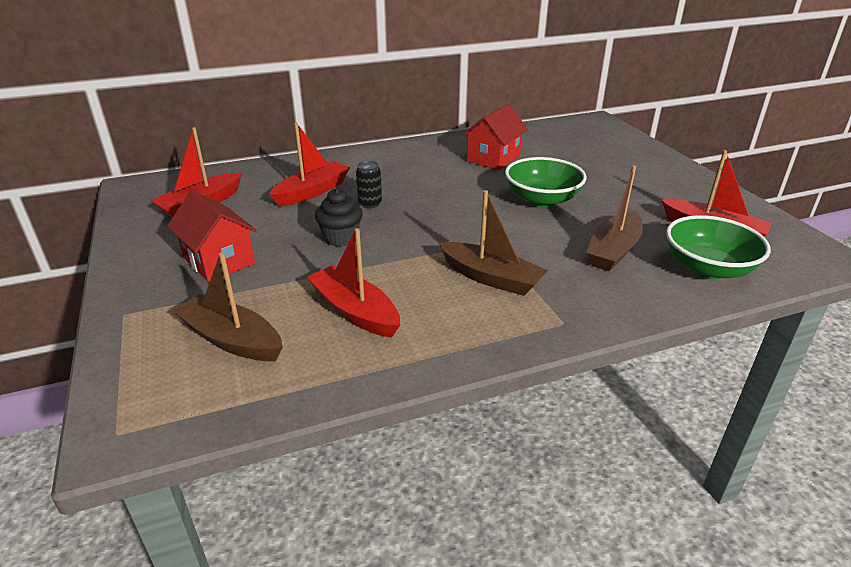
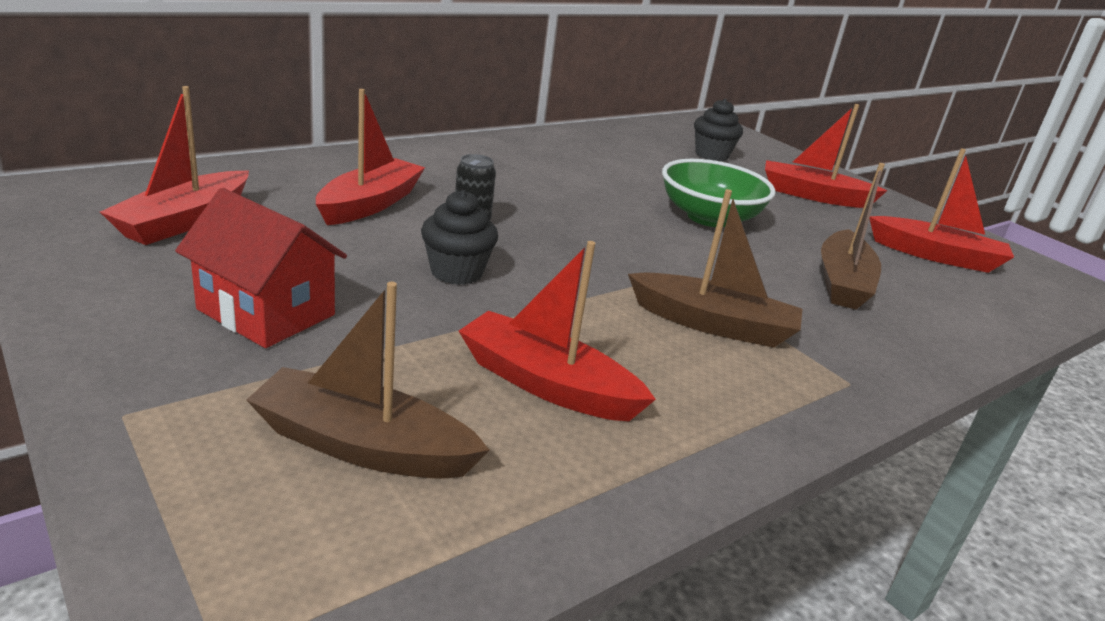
camera: 20 degrees left, 5 degrees down
red house [463,104,528,170] -> none
green bowl [666,215,771,279] -> none
none -> black cupcake [694,99,743,161]
none -> red boat [765,104,888,208]

